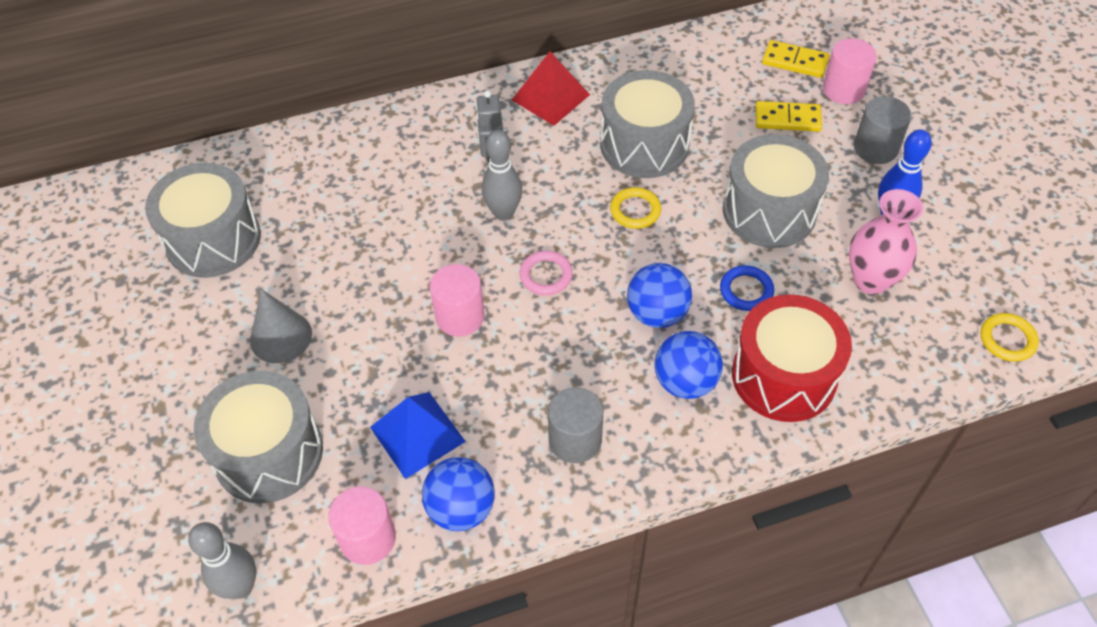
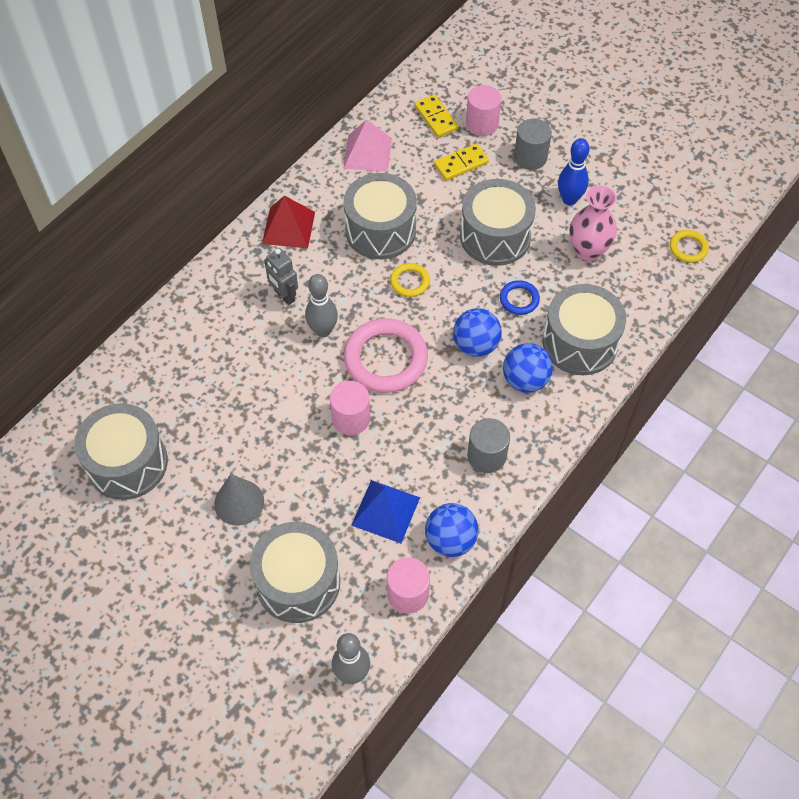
camera: 35 degrees left, 5 degrees up
pink ring [520,251,573,295] -> pink ring [344,318,428,393], size x2.03
red drum [732,295,852,422] -> grey drum [543,284,626,375]
yellow domino [762,40,830,78] -> yellow domino turned 75 degrees clockwise [414,95,458,138]
none -> pink pyramid [343,119,392,172]

